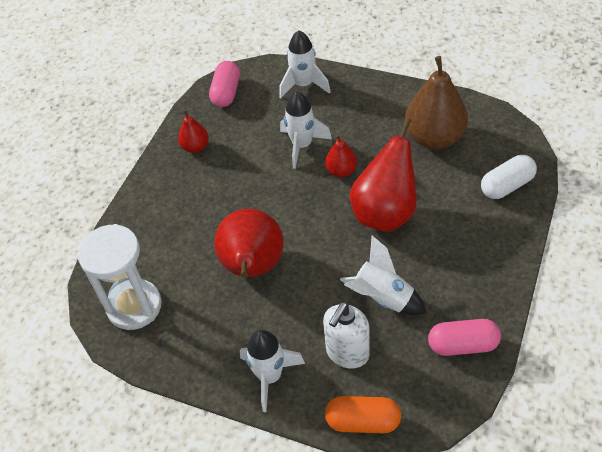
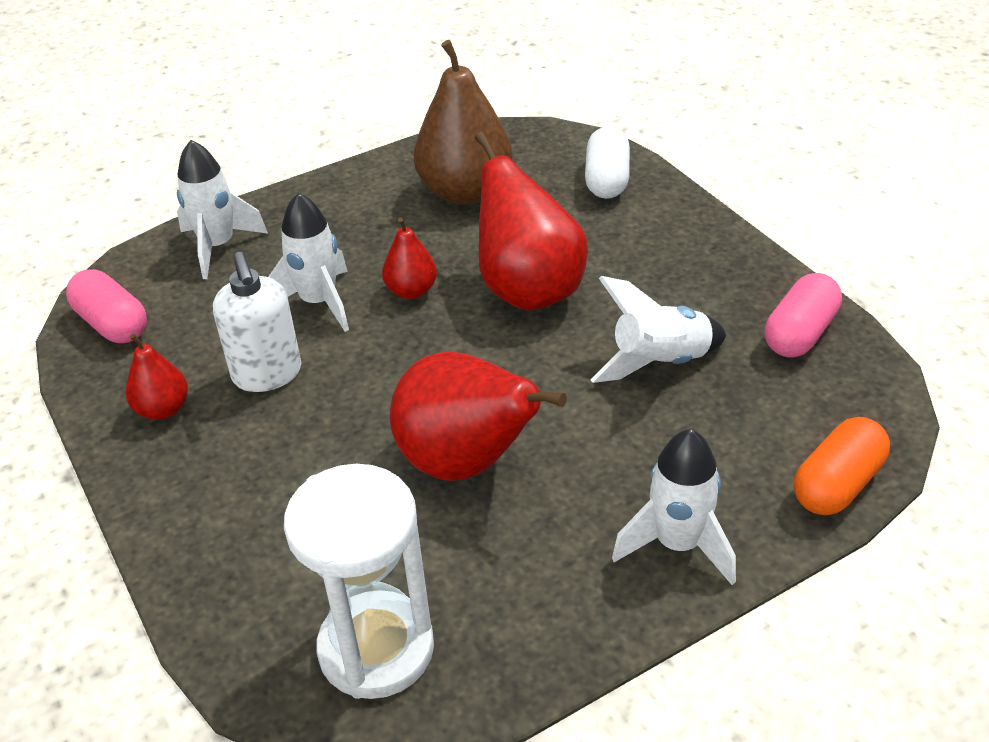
camera: 55 degrees left, 10 degrees down
white soap dispenser [323,302,370,369] -> white soap dispenser moved to [213,252,301,392]

